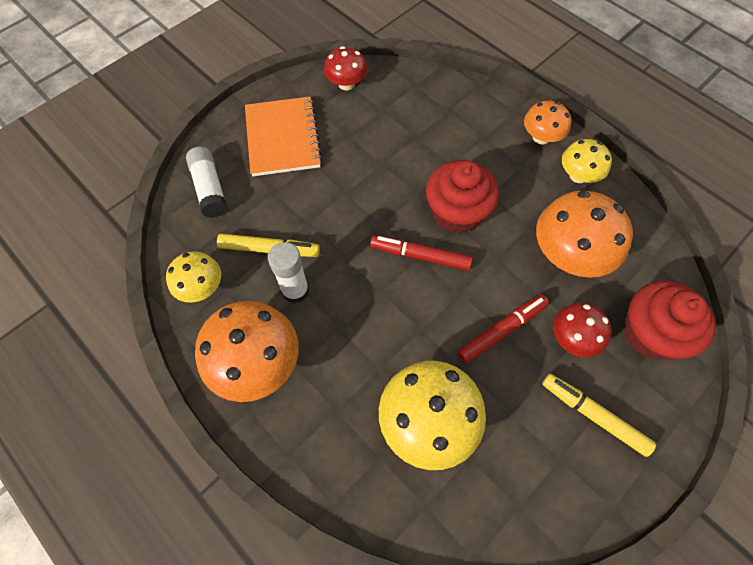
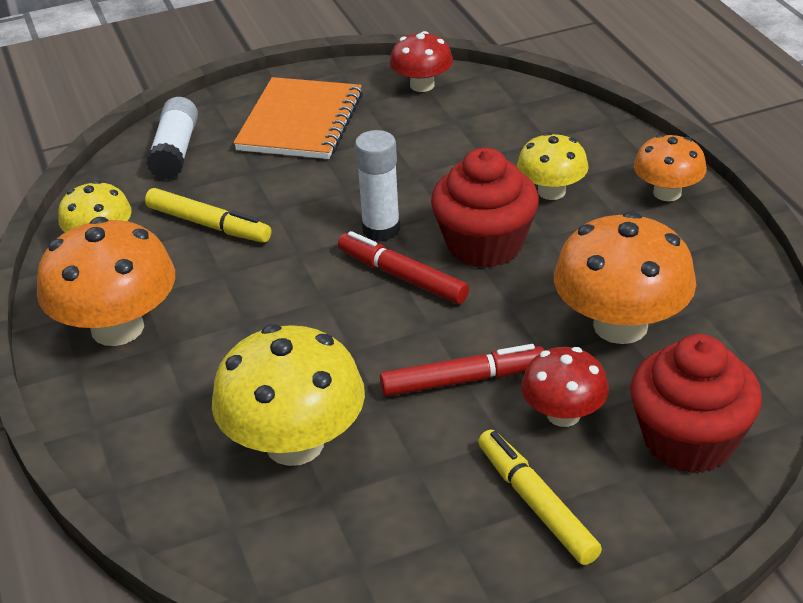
camera: 25 degrees right, 25 degrees down
white glue stick [268,242,309,303] -> white glue stick moved to [355,130,400,241]
yellow mushroom [562,139,612,183] -> yellow mushroom moved to [517,132,589,200]

